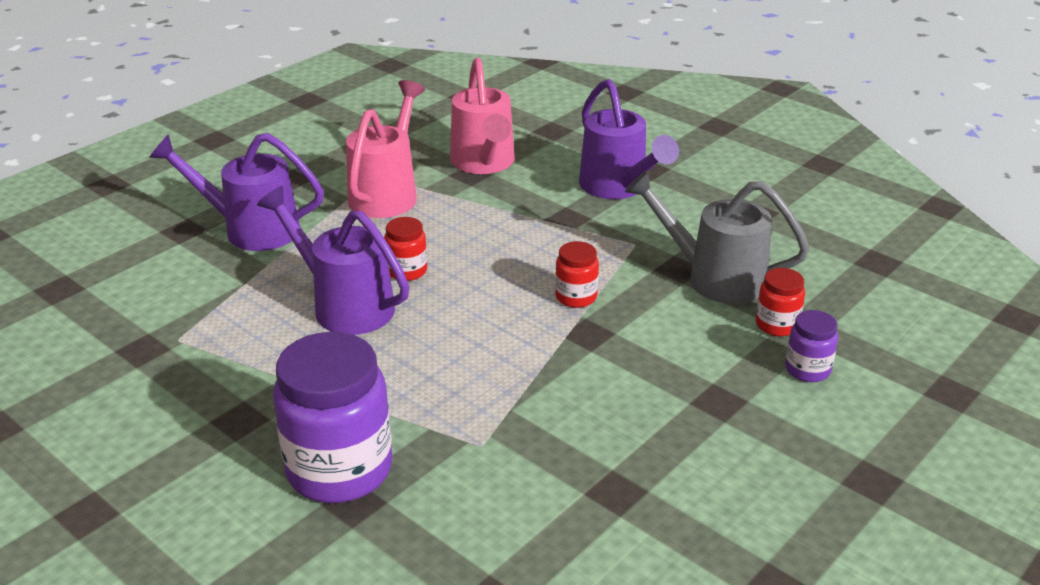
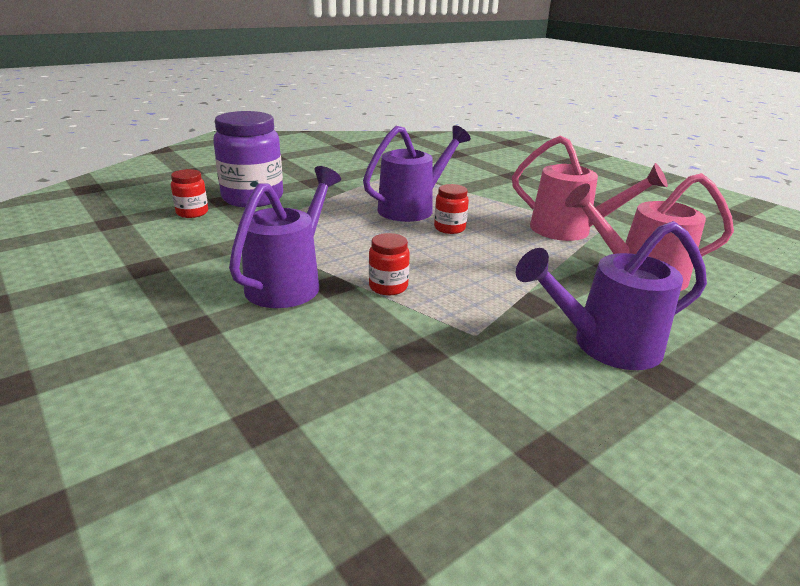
camera: 100 degrees right, 5 degrees down
purple watering can [149,133,324,251] -> purple watering can moved to [229,166,341,308]
grey watering can [625,170,810,304] -> none
red jar [756,268,805,336] -> red jar moved to [171,169,208,218]
purple jar [785,310,838,382] -> none

